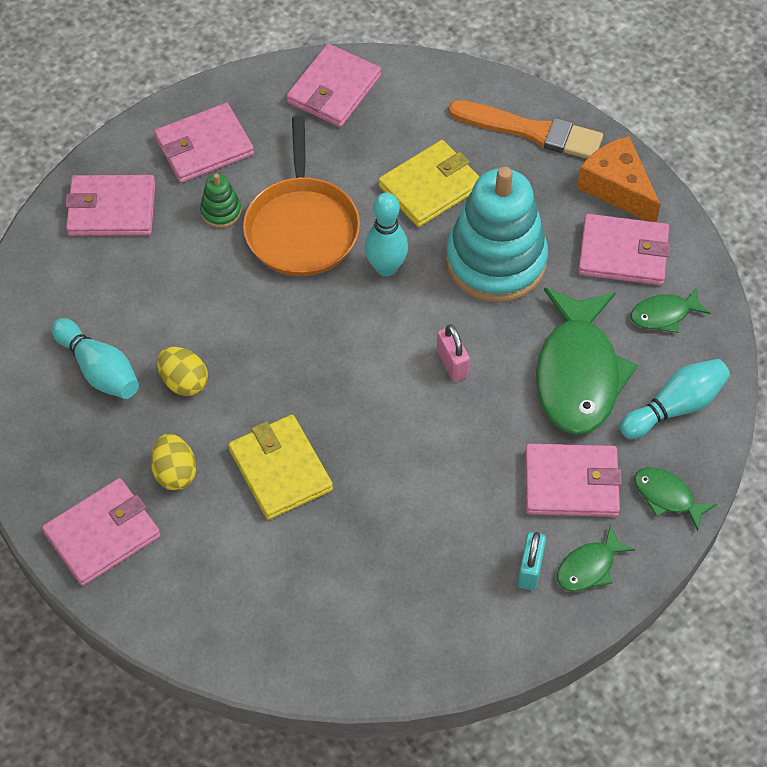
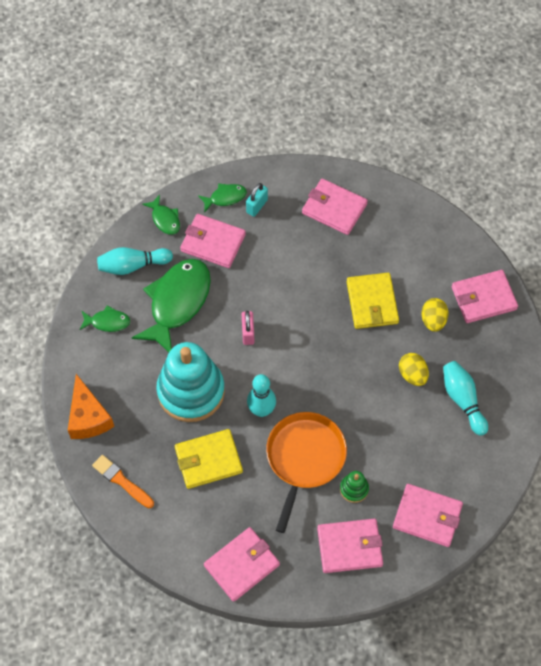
camera: 160 degrees left, 5 degrees up
orange brush [448,100,603,158] -> orange brush [92,455,154,508], size x0.66
pink wallet [578,214,671,285] -> pink wallet moved to [302,179,368,235]

